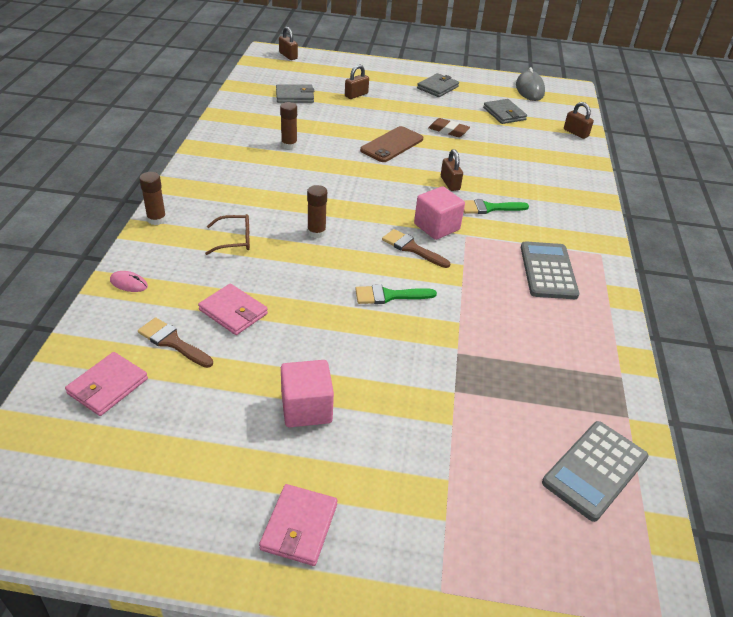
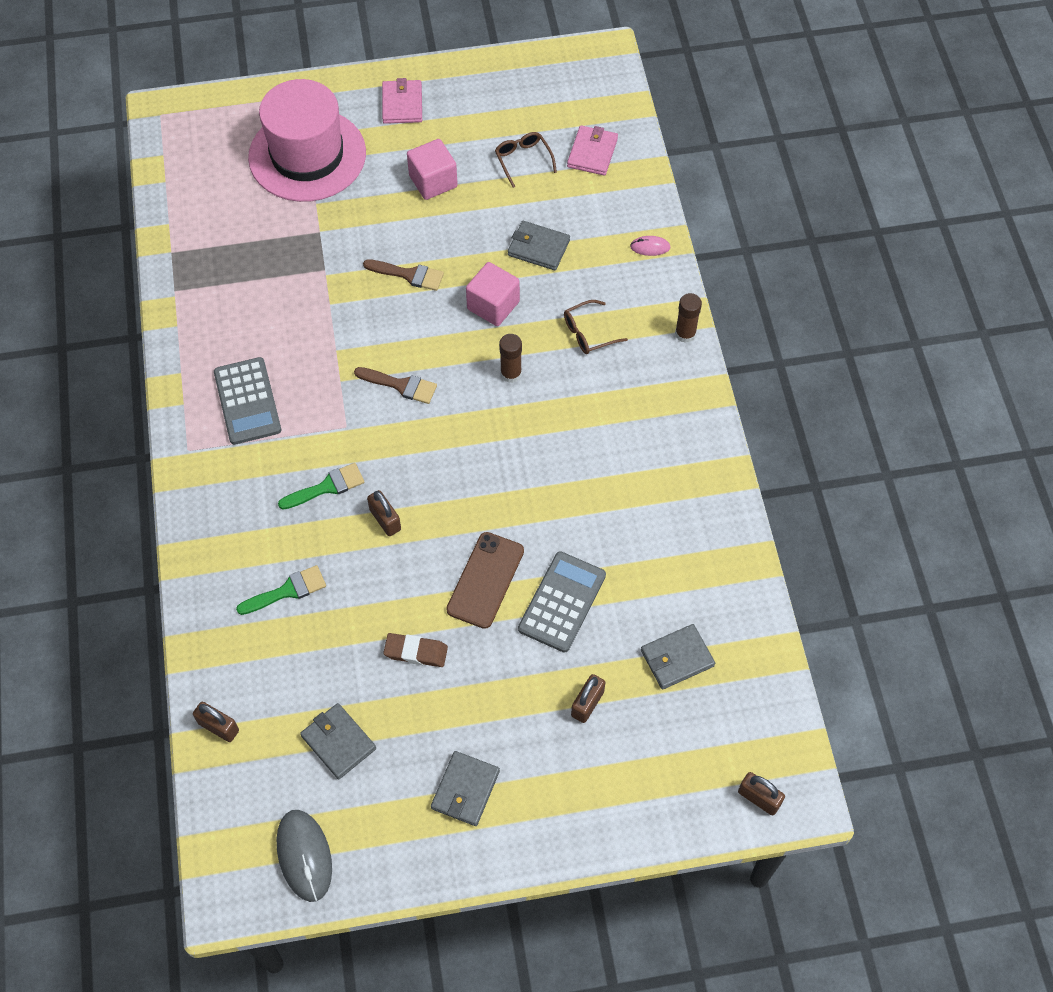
camera: 165 degrees right, 20 degrees up
brown brush [138,317,213,368] -> brown brush moved to [363,259,444,291]
pink wallet [198,284,268,335] -> grey wallet [508,221,570,270]
brown glue stick [280,102,297,149] -> none
green brush [355,285,437,304] -> green brush moved to [236,565,326,615]
pink cube [414,186,465,240] -> pink cube moved to [466,262,520,326]
grey calculator [542,421,649,522] -> grey calculator moved to [518,551,606,652]
none -> pink hat [248,79,366,202]
none -> brown glasses [495,132,557,188]

